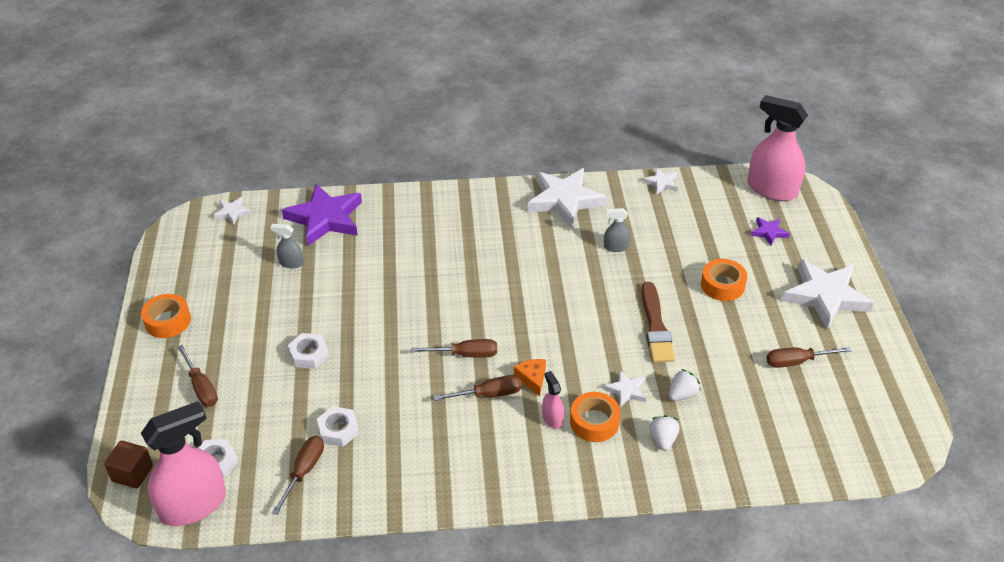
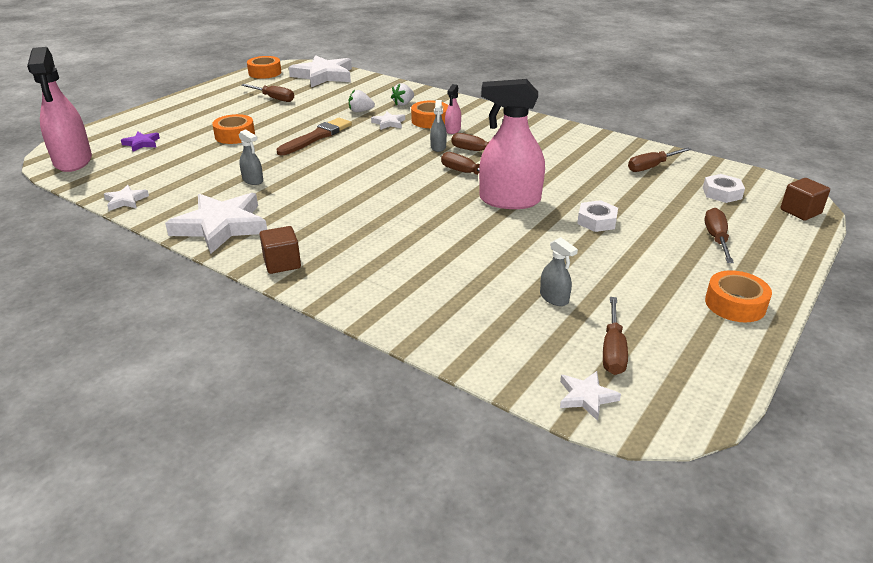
camera: 140 degrees left, 10 degrees down
pink spray bottle [141,401,226,526] -> pink spray bottle moved to [479,79,545,209]
purple star [282,184,362,246] -> none
white nut [317,406,359,447] -> none
orange cheese [514,359,546,396] -> grey spray bottle [430,100,447,152]
white star [782,259,874,329] -> white star moved to [289,55,352,87]
none -> orange tape [247,56,281,79]
none -> brown cube [259,226,301,274]
none -> brown screwdriver [603,297,628,375]

